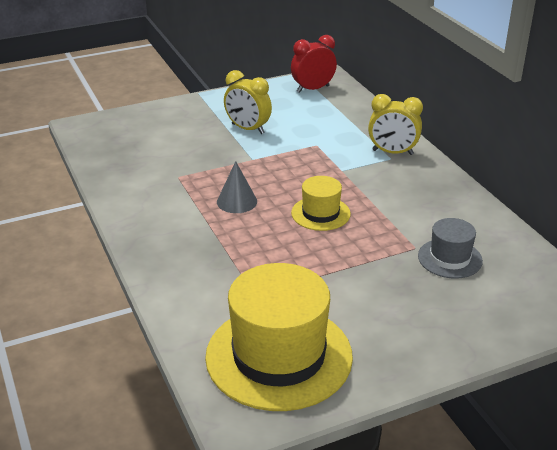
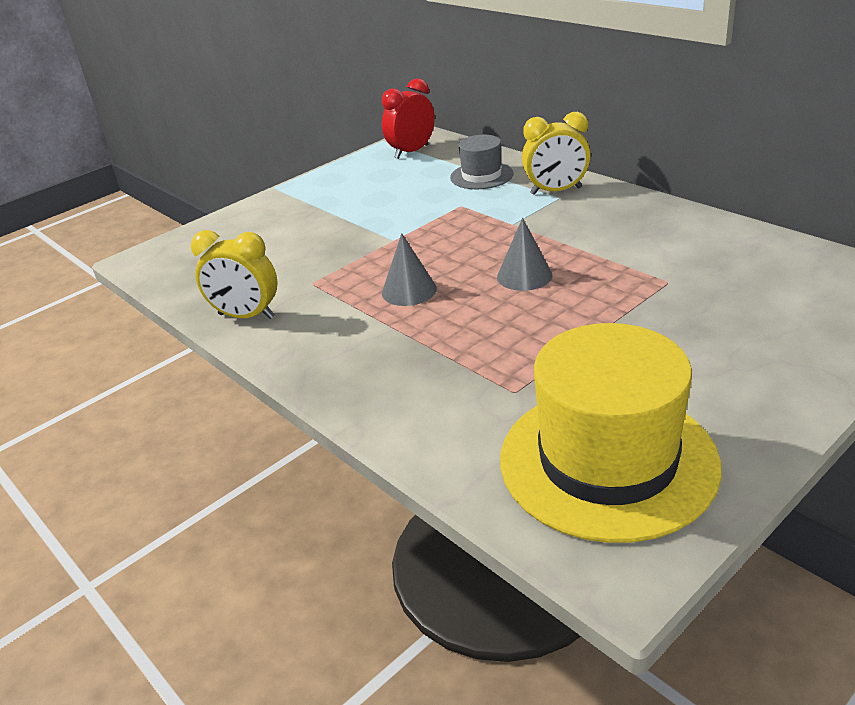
camera: 15 degrees left, 0 degrees up
yellow clock [224,70,272,134] -> yellow clock moved to [191,230,277,319]
yellow hat [291,176,351,231] -> grey cone [497,218,552,291]
grey hat [418,218,483,279] -> grey hat moved to [450,135,514,189]

